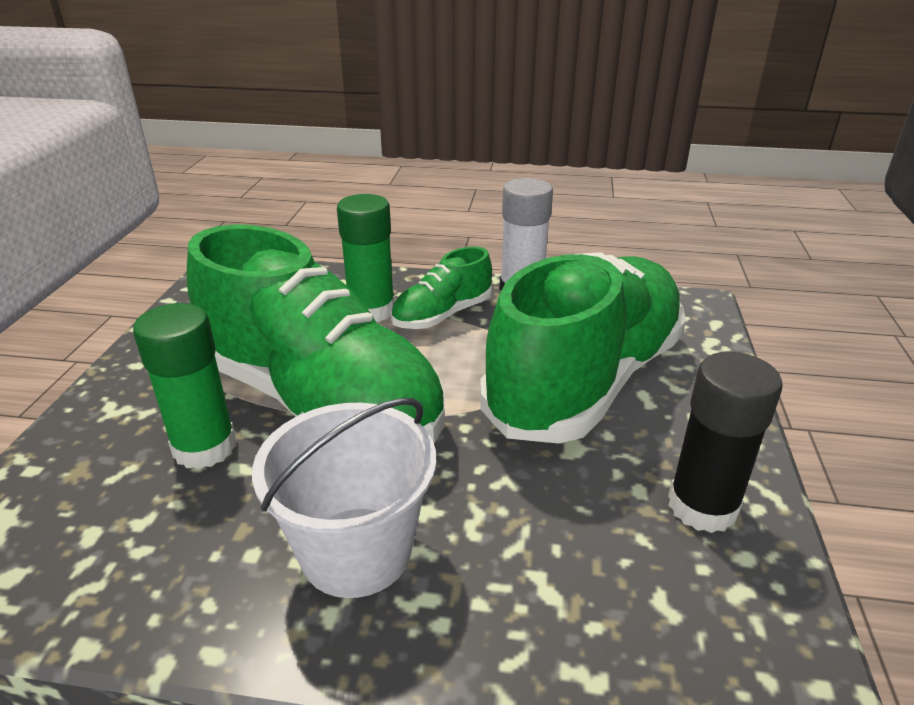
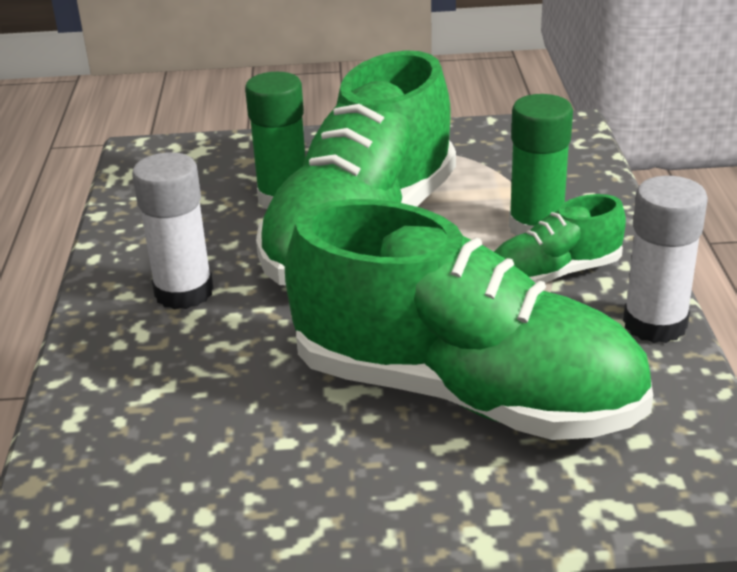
camera: 80 degrees right, 0 degrees up
white bucket [252,398,436,598] -> white glue stick [132,152,214,310]
green shoe [391,247,492,329] -> green shoe turned 60 degrees counterclockwise [494,194,626,283]
black glue stick [668,352,783,533] -> none

